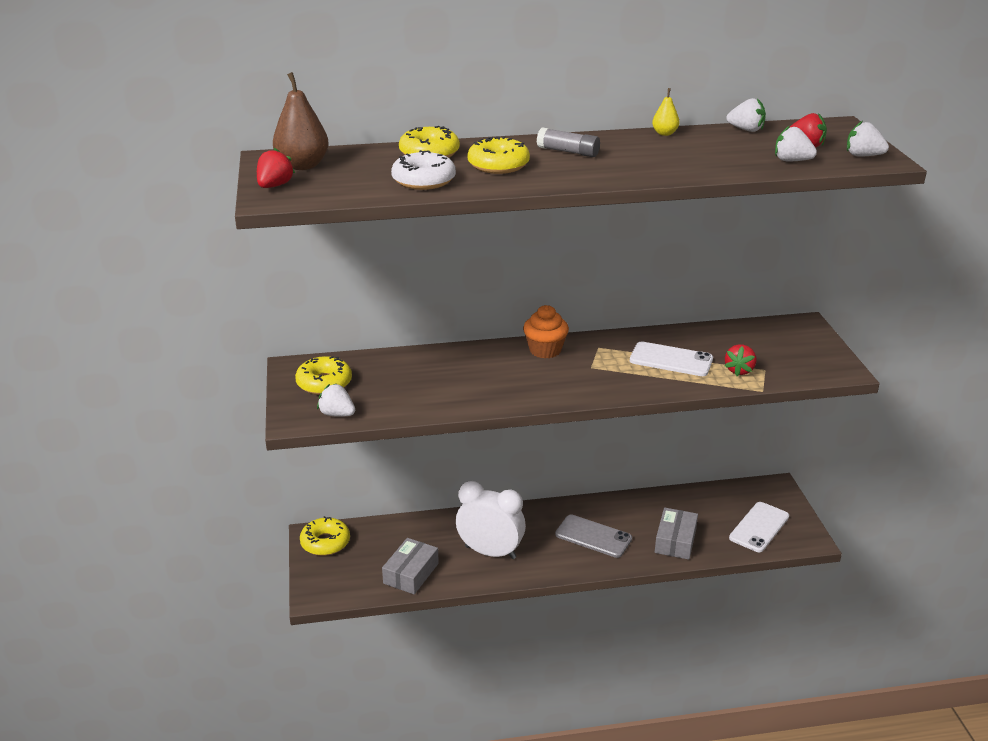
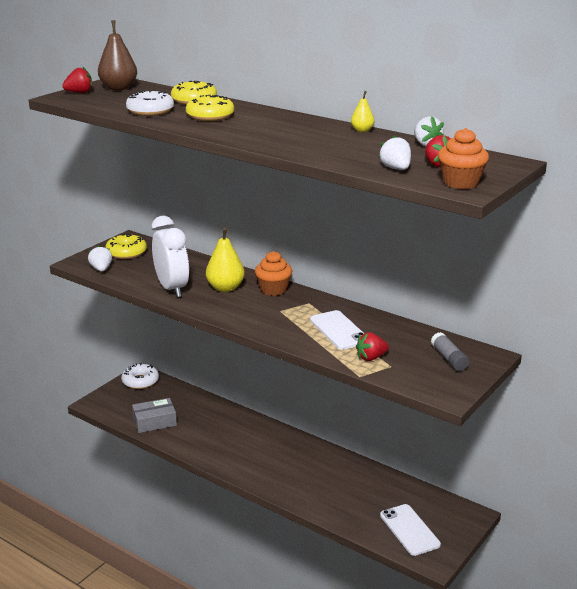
camera: 45 degrees right, 5 degrees down
yellow donut [300,516,350,556] -> white donut [121,363,159,389]
white clock [456,481,526,559] -> white clock moved to [152,216,189,297]
grey glue stick [537,127,600,157] -> grey glue stick moved to [431,332,469,371]
grey phone [555,515,632,558] -> none
grey box [655,507,698,560] -> none
white phone [729,502,789,552] -> white phone turned 75 degrees clockwise [380,504,441,556]
white strawberry [847,121,889,156] -> orange cupcake [438,128,489,189]
none -> yellow pear [206,227,245,292]

